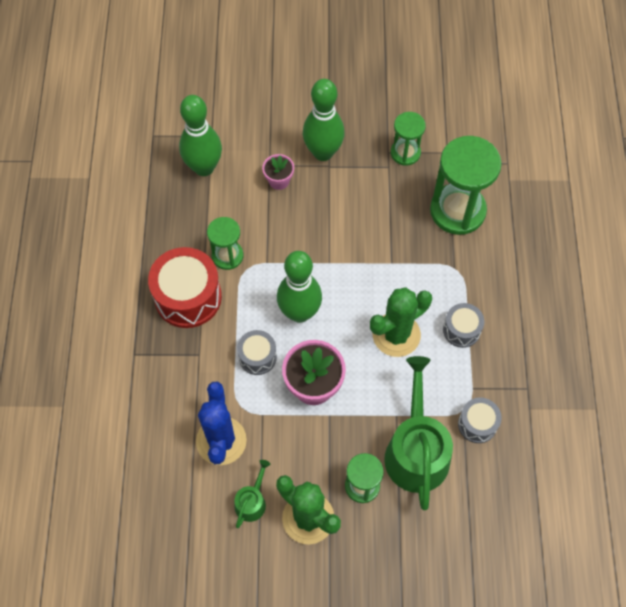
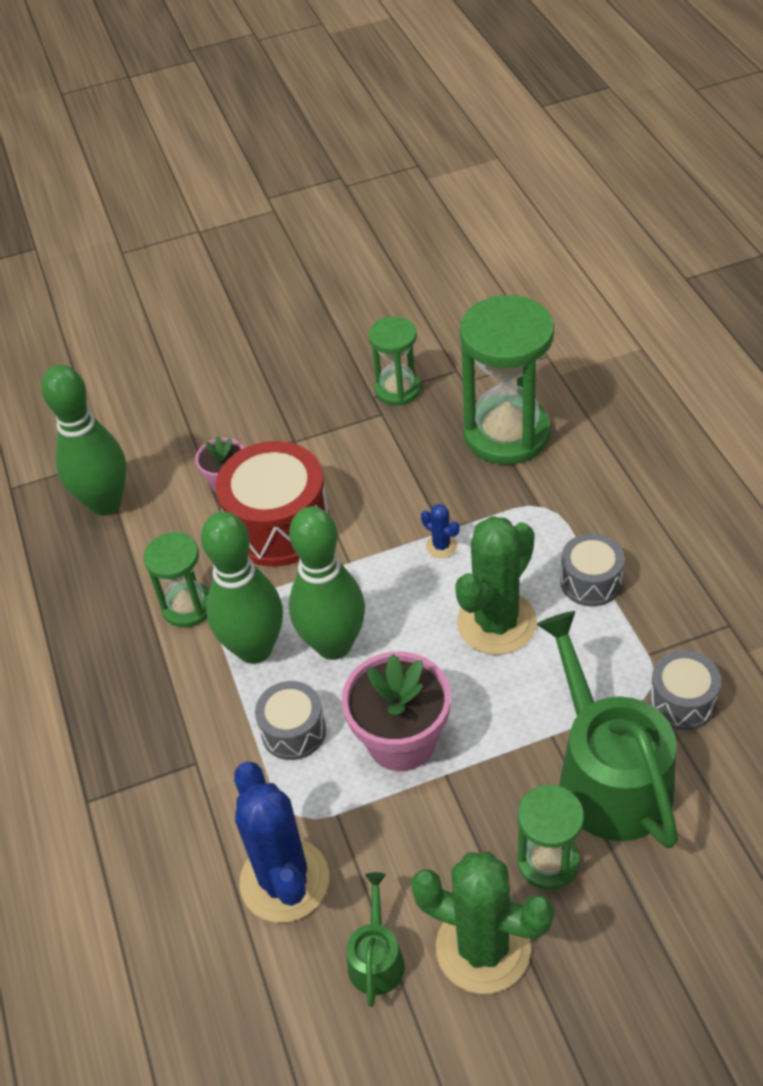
camera: 15 degrees left, 15 degrees down
red drum [148,247,222,328] -> red drum moved to [215,441,330,567]
green bowling pin [303,79,345,161] -> green bowling pin moved to [201,511,283,664]
none -> blue cactus [421,504,459,558]

